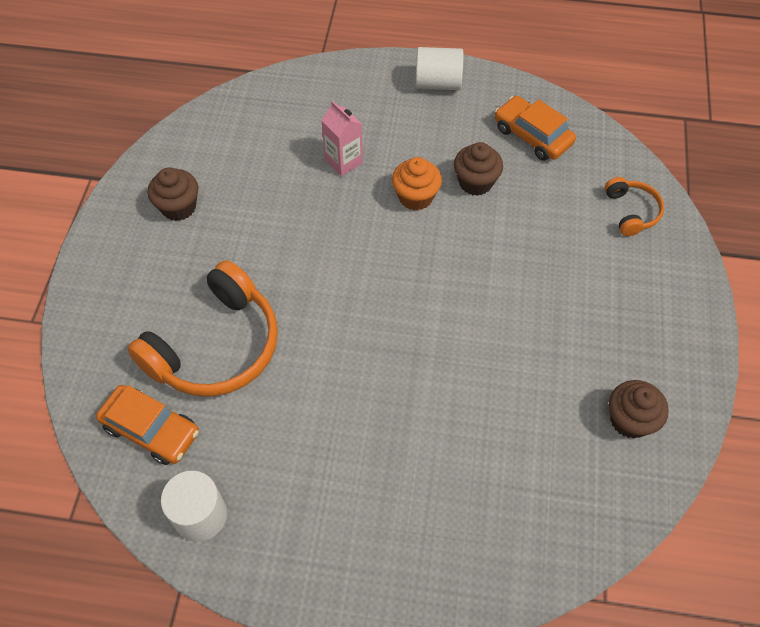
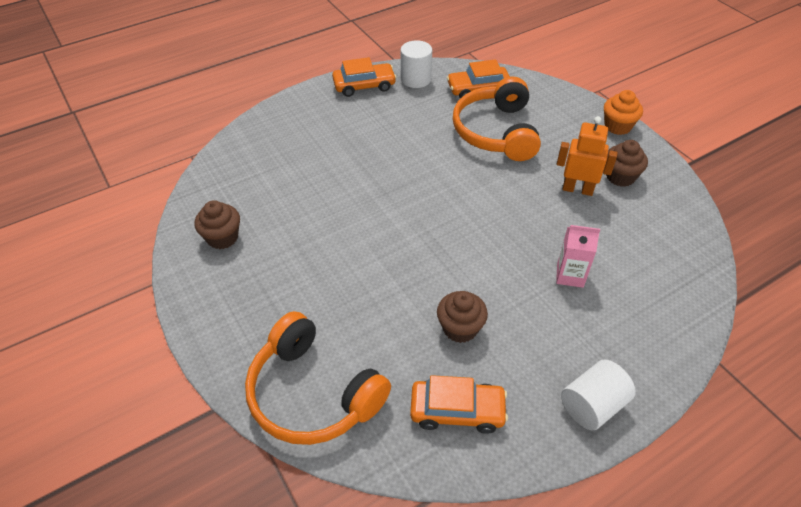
camera: 140 degrees right, 10 degrees down
orange cupcake [392,157,442,210] -> orange cupcake moved to [604,90,643,135]
orange headphones [604,177,664,236] -> orange headphones [245,311,391,445], size x2.03
none -> orange car [332,57,397,97]
none -> orange robot [557,116,618,196]

